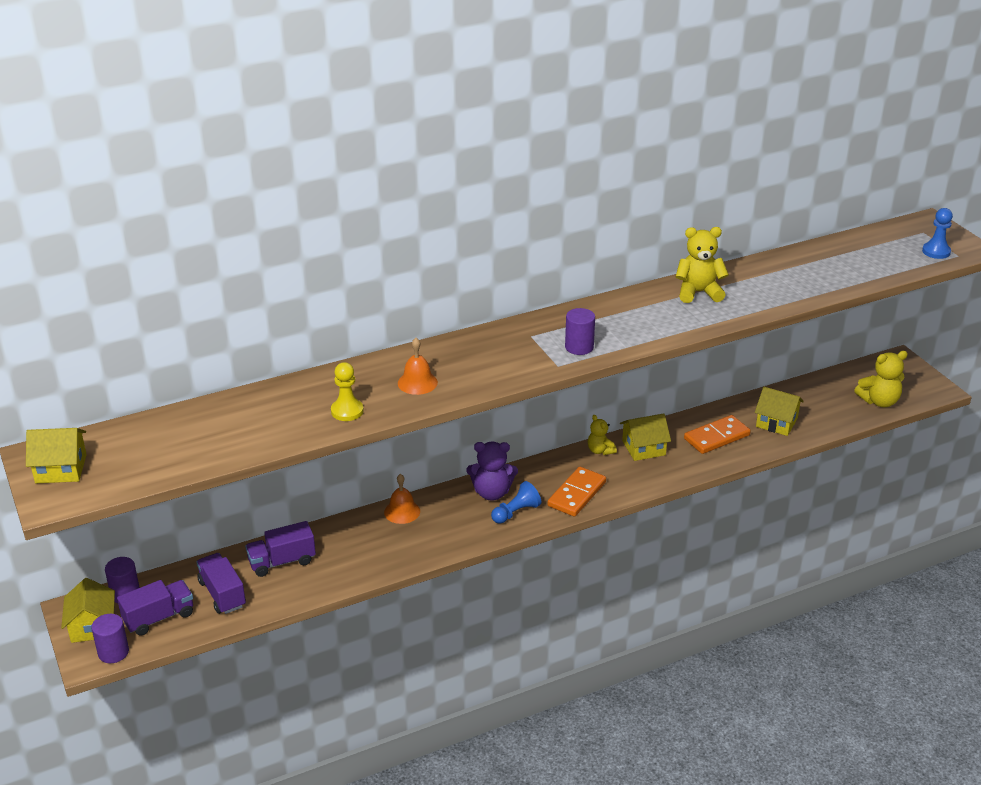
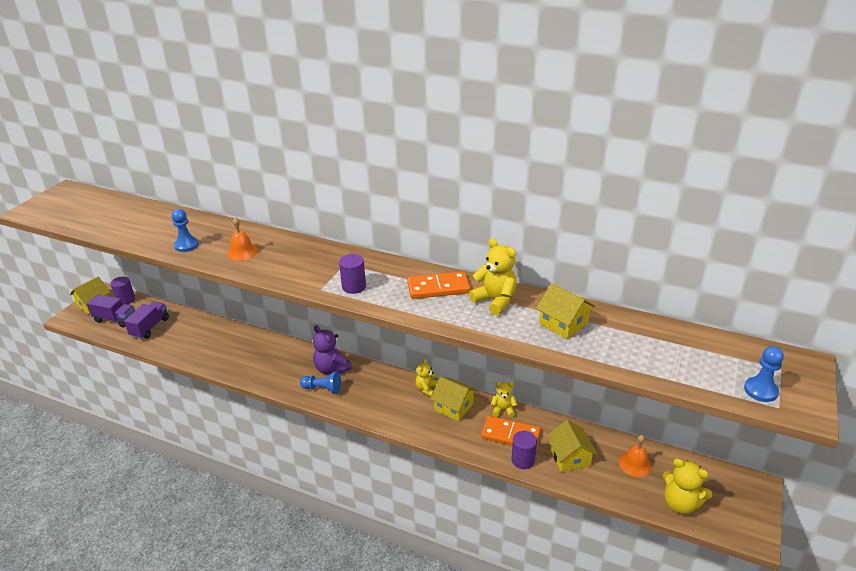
camera: 50 degrees right, 0 degrees up
yellow house [26,428,87,483] -> yellow house moved to [536,283,595,339]
purple cylinder [91,614,129,663] -> purple cylinder moved to [511,431,537,469]
purple truck [245,521,316,577] -> none
yellow pawn [331,362,364,421] -> blue pawn [172,209,199,252]
orange bell [384,474,420,524] -> orange bell moved to [619,435,652,477]
orange domino [547,467,606,517] -> orange domino moved to [407,271,470,299]
none -> yellow teddy bear [491,382,517,418]

